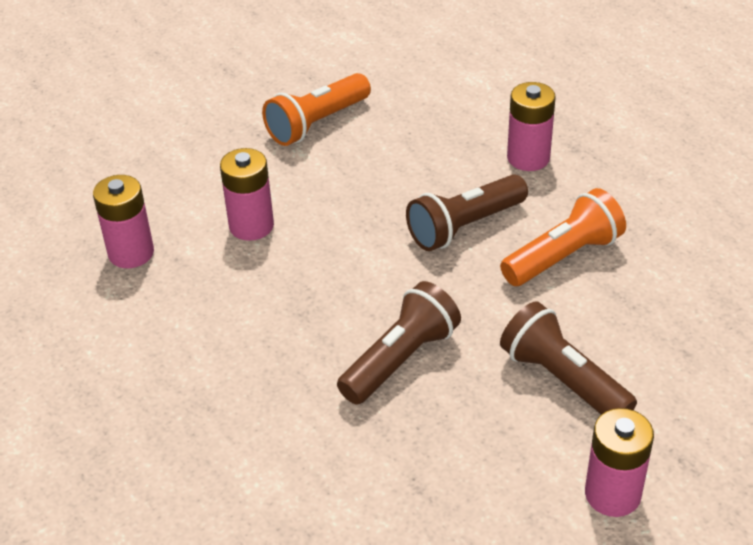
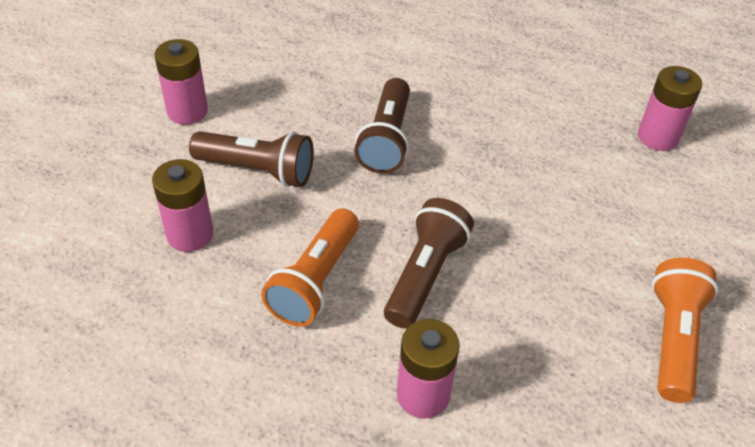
camera: 145 degrees right, 5 degrees up
pink battery [220,148,274,241] -> pink battery moved to [152,159,213,252]

